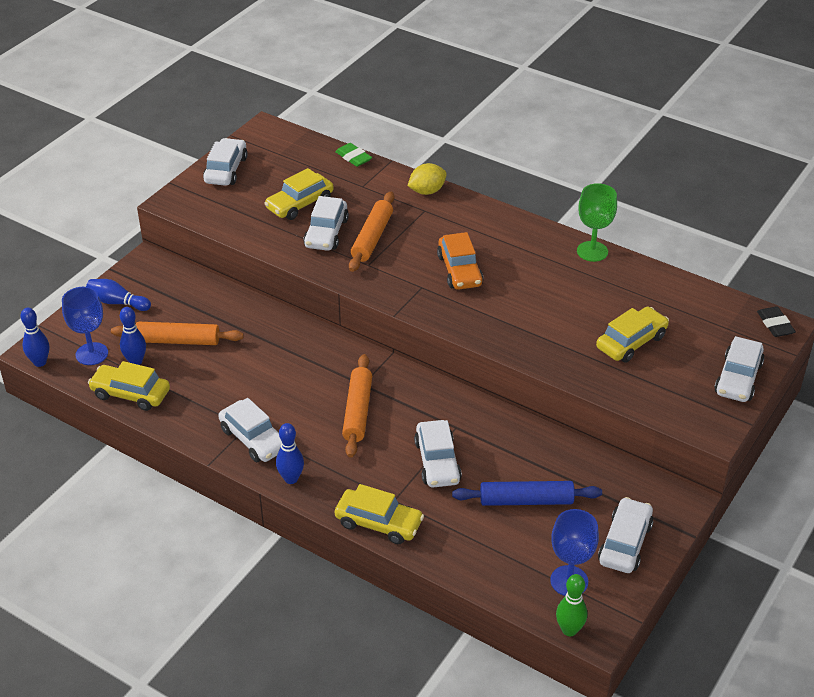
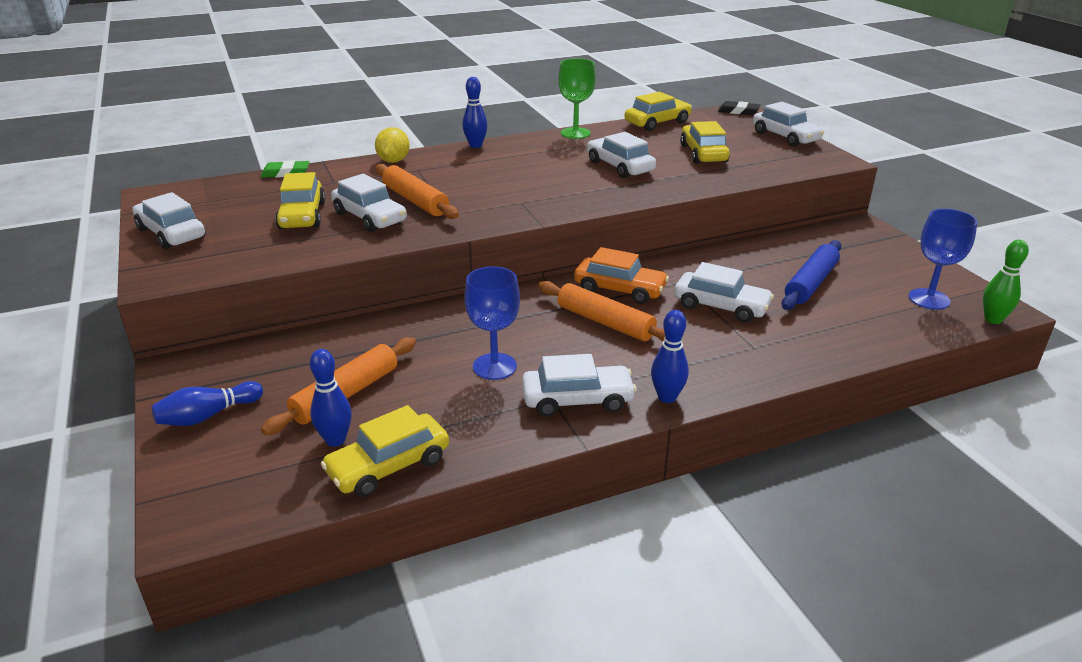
camera: 55 degrees left, 10 degrees down
blue bowling pin [21,308,49,367] -> blue bowling pin moved to [462,77,487,148]
blue goblet [62,287,108,365] -> blue goblet moved to [464,266,520,380]
yellow car [335,484,424,544] -> yellow car moved to [625,92,692,131]
orange car [437,232,484,290] -> orange car moved to [574,247,669,304]
white car [598,497,654,573] -> white car moved to [587,132,656,178]

